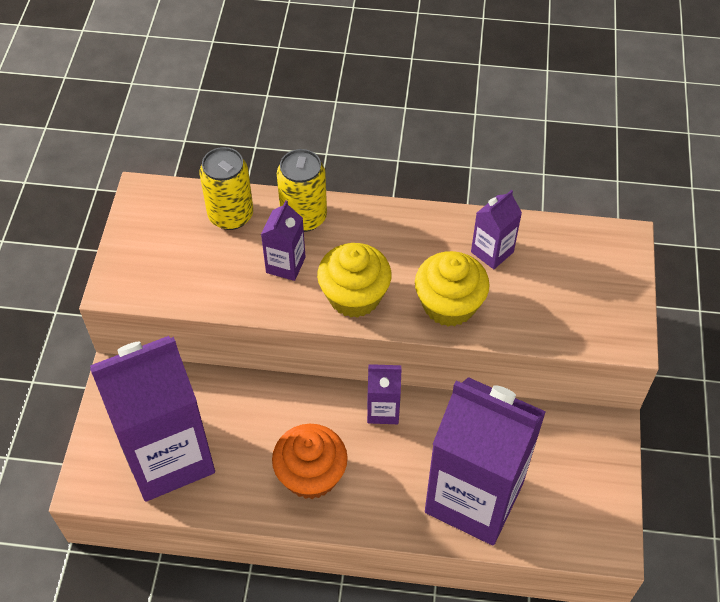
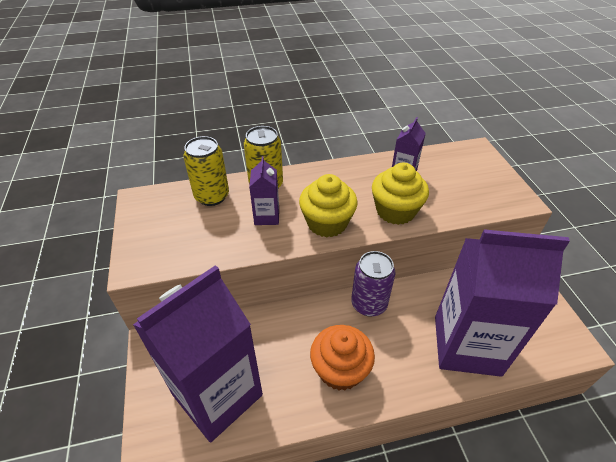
camera: 20 degrees left, 10 degrees down
purple carton [367,364,402,424] -> purple can [351,251,396,317]

